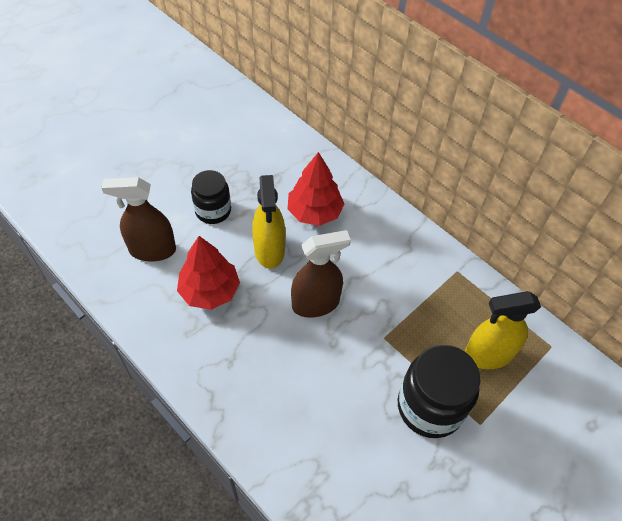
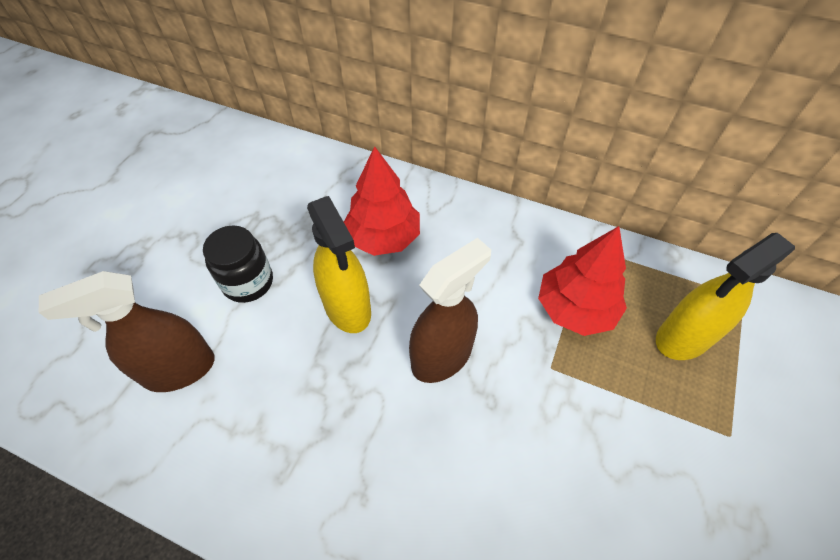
camera: 20 degrees left, 0 degrees up
red tree [177,236,240,310] -> red tree moved to [538,226,627,336]
black jar [398,345,481,438] -> none

